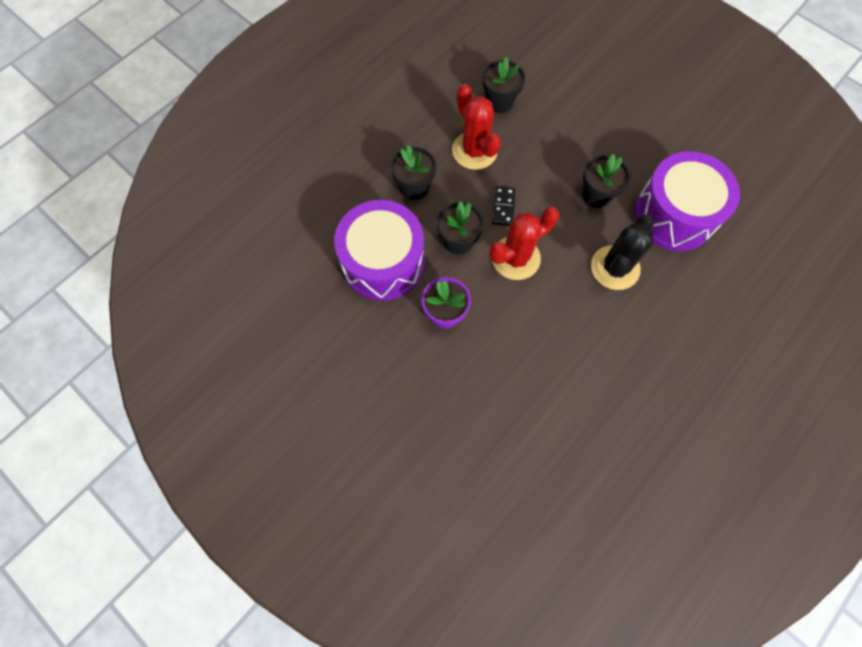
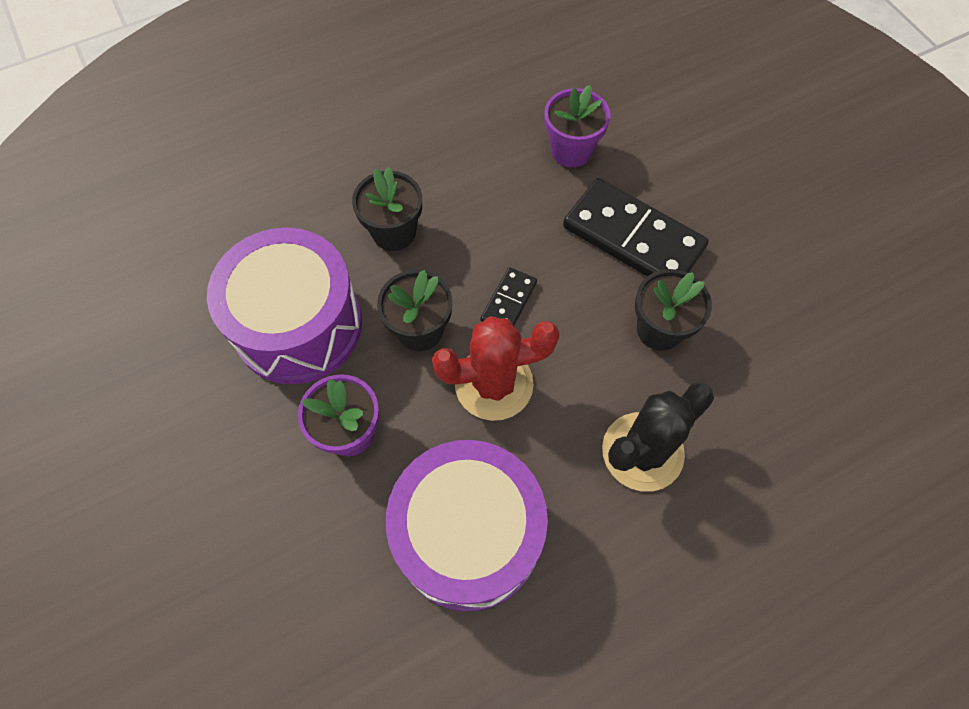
camera: 20 degrees right, 5 degrees down
red cactus [452,84,501,170] -> none
black flower pot [483,56,525,113] -> purple flower pot [544,85,611,167]
purple drum [634,151,740,251] -> purple drum moved to [386,440,548,612]
none -> black domino [563,178,709,276]

